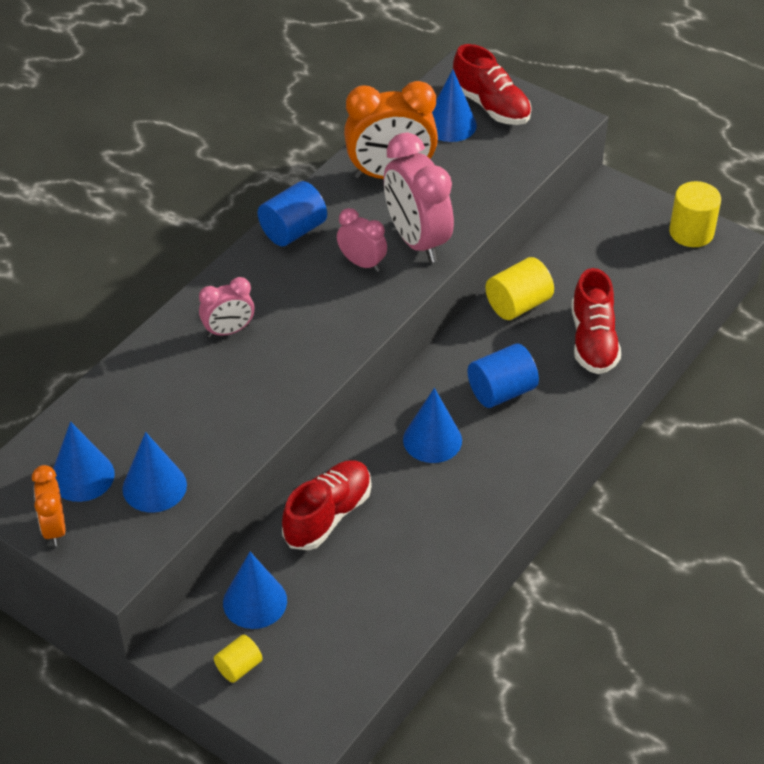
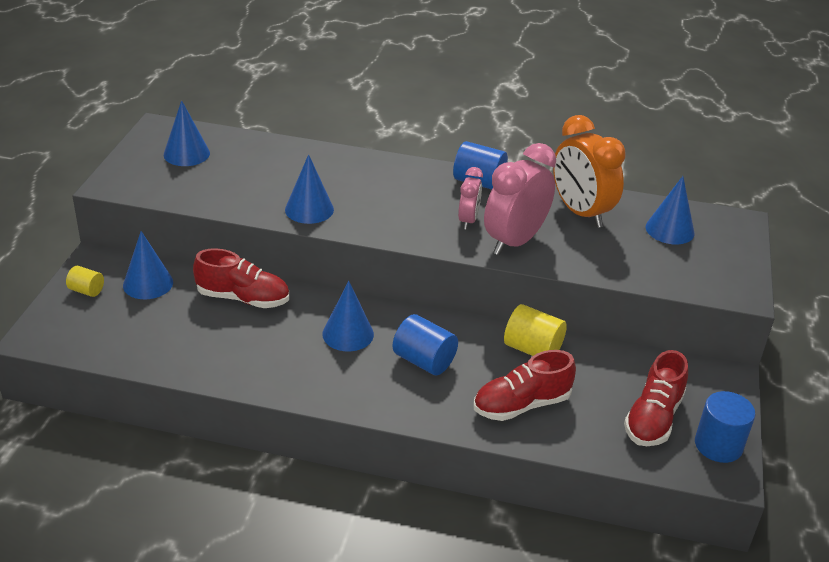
camera: 65 degrees right, 10 degrees down
orange clock [32,465,65,546] -> none
blue cone [122,432,187,513] -> blue cone moved to [285,154,334,224]
pink clock [199,277,254,338] -> none
red shoe [453,44,532,125] -> red shoe moved to [624,350,688,446]
yellow cylinder [669,181,721,247] -> blue cylinder [695,391,755,463]

